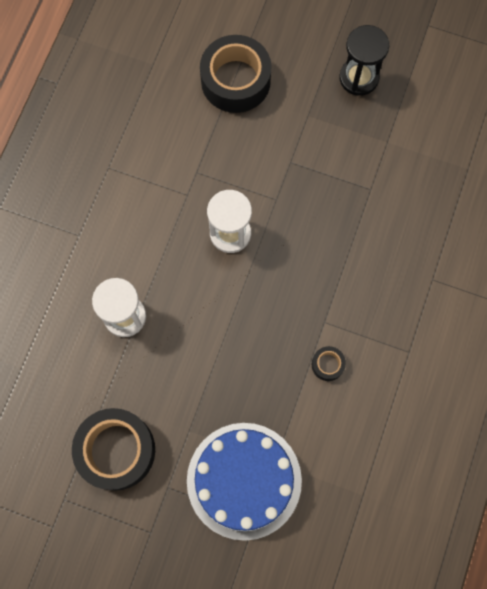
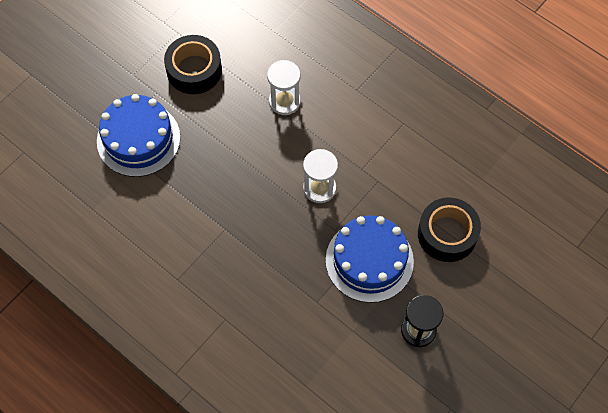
camera: 110 degrees right, 10 degrees down
black tape [312,346,346,381] -> none
none -> blue cake [326,215,414,303]

